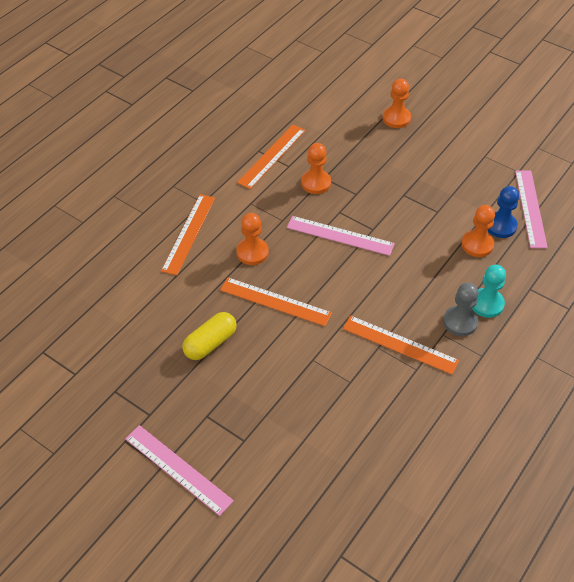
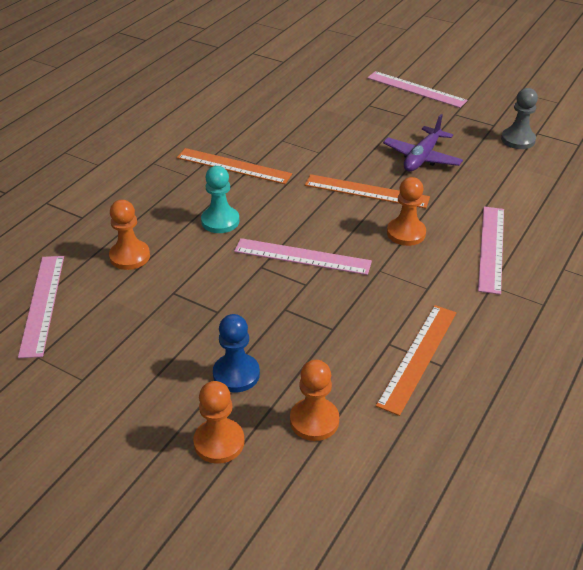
camera: 175 degrees right, 10 degrees down
orange ruler [161,194,215,275] -> pink ruler [478,207,504,295]
yellow capsule [182,312,236,360] -> purple plane [383,114,463,172]
orange pawn [301,143,331,194] -> orange pawn moved to [290,360,339,441]
grey pawn [443,283,479,336] -> grey pawn moved to [501,88,538,149]
turquoise pawn [472,265,506,318] -> turquoise pawn moved to [201,166,240,233]
blue pawn [488,186,519,238] -> blue pawn moved to [213,314,260,392]

